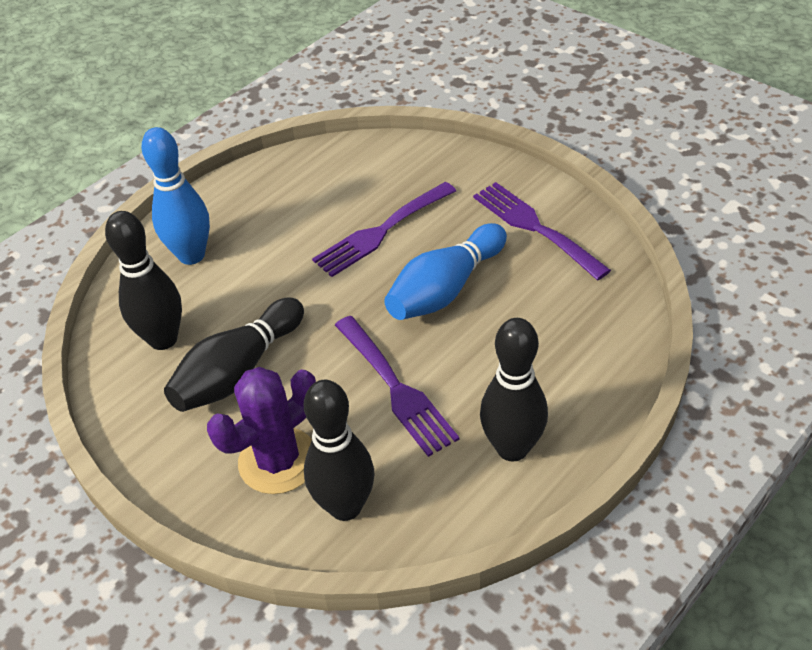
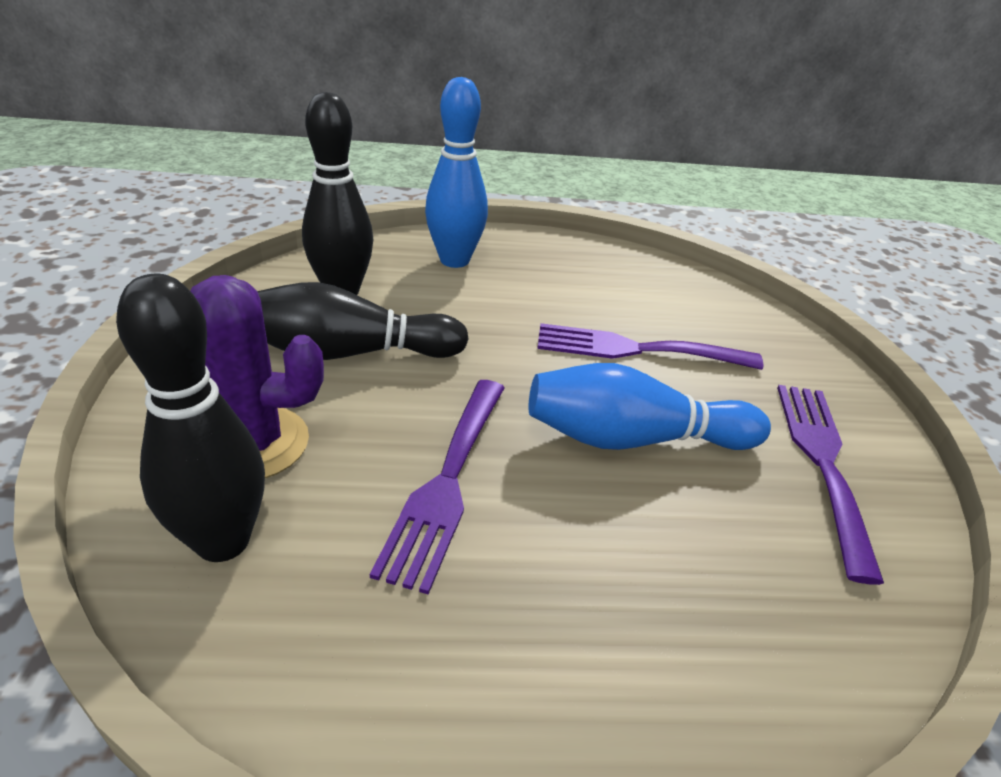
camera: 40 degrees right, 10 degrees down
black bowling pin [480,318,548,462] -> none

